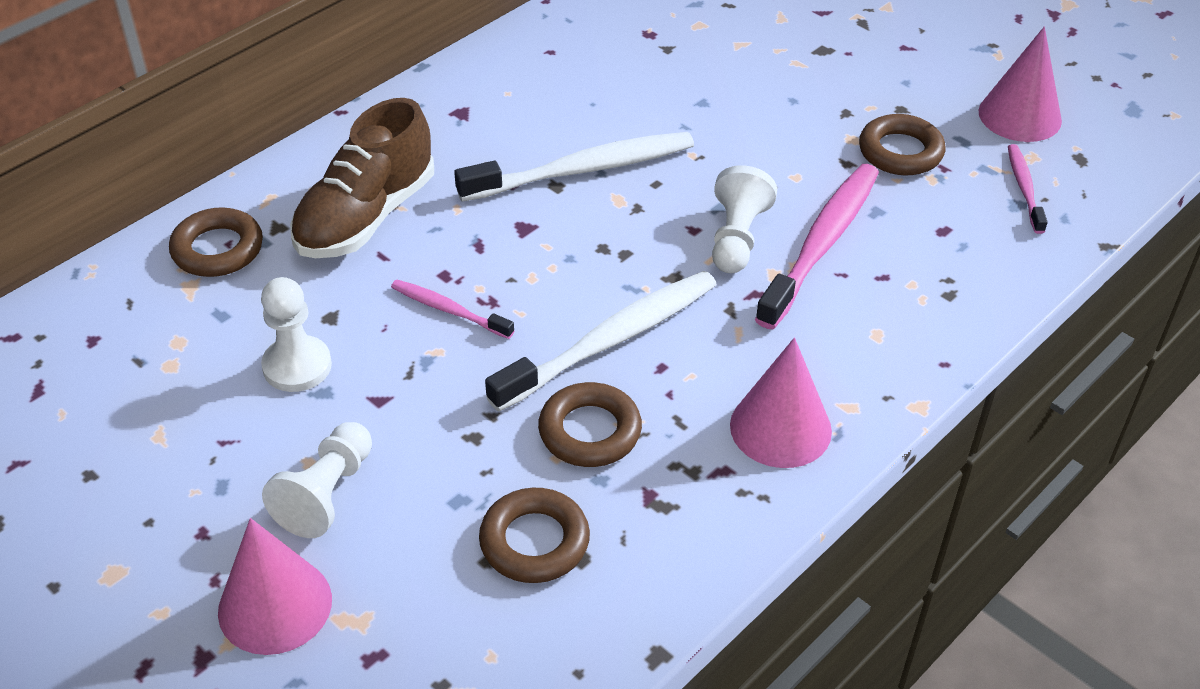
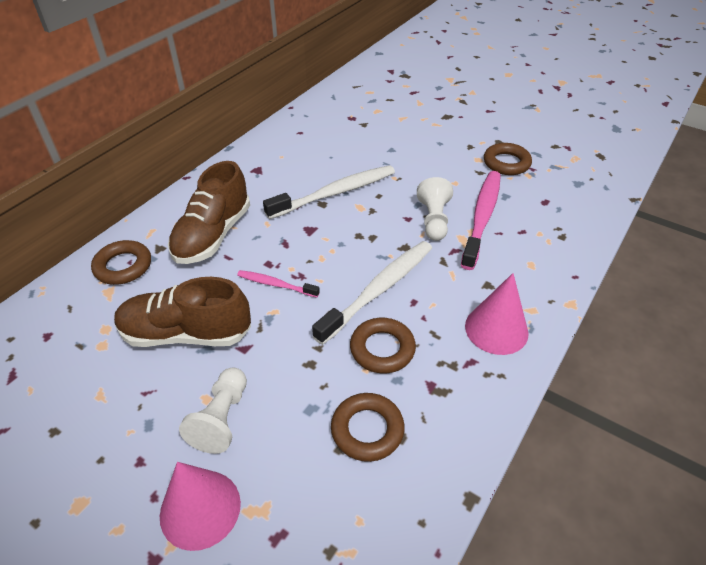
camera: 10 degrees left, 0 degrees up
white pawn [261,277,332,392] -> brown shoe [114,277,251,347]
pink cone [979,26,1062,142] -> none
pink toothbrush [1008,144,1048,234] -> none

